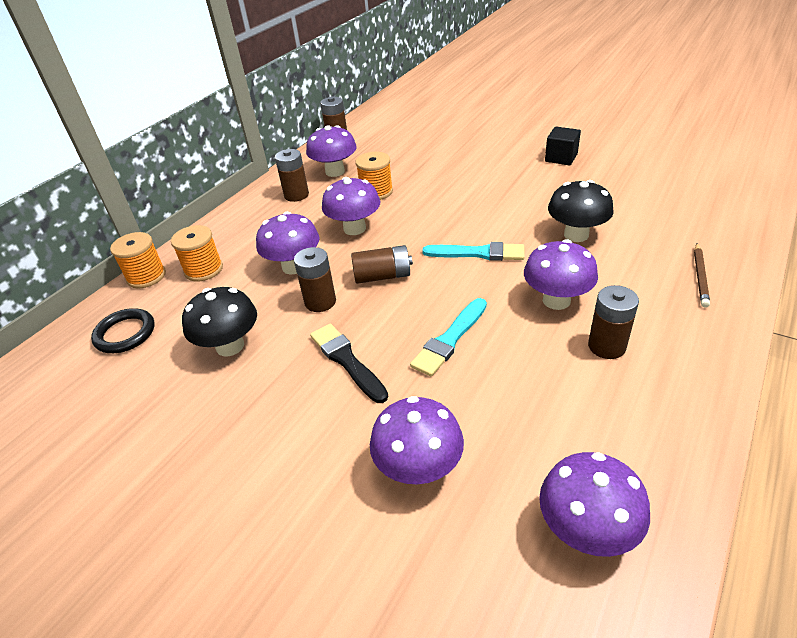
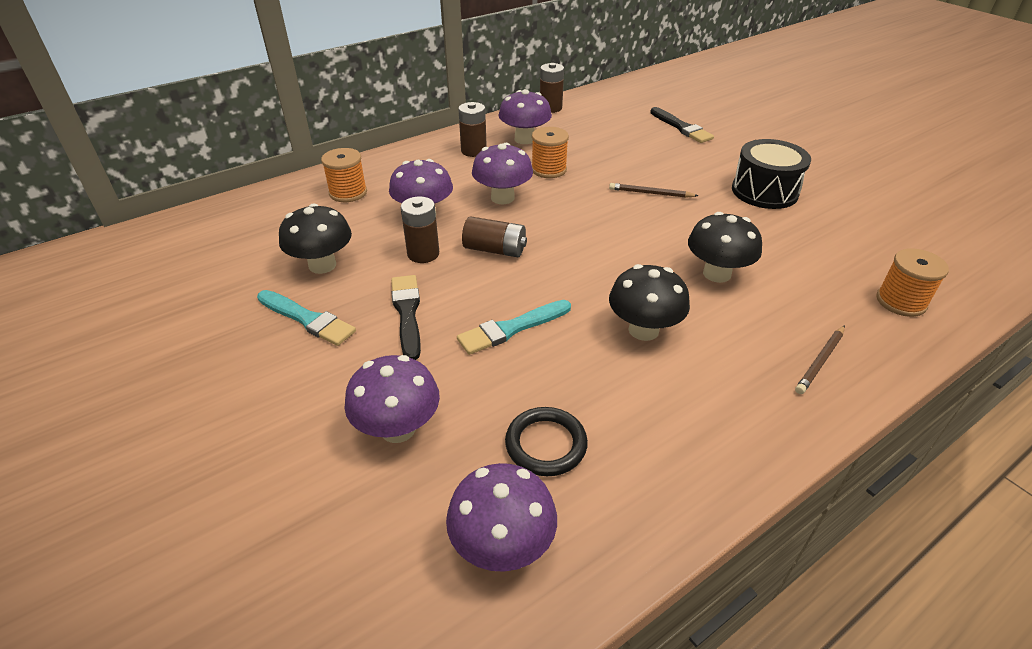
camera: 20 degrees right, 0 degrees up
black ring [91,308,154,353] -> black ring moved to [505,407,588,476]
orange spool [110,232,166,288] -> orange spool moved to [876,248,949,317]
turquoise brush [422,242,525,261] -> turquoise brush moved to [257,290,356,346]
purple mushroom [524,239,598,310] -> black mushroom [609,264,690,341]
black cube [545,127,581,165] -> black drum [732,139,811,209]
brown battery [588,285,639,359] -> none
none -> brown pencil [609,183,698,198]
none -> black brush [650,107,714,143]

